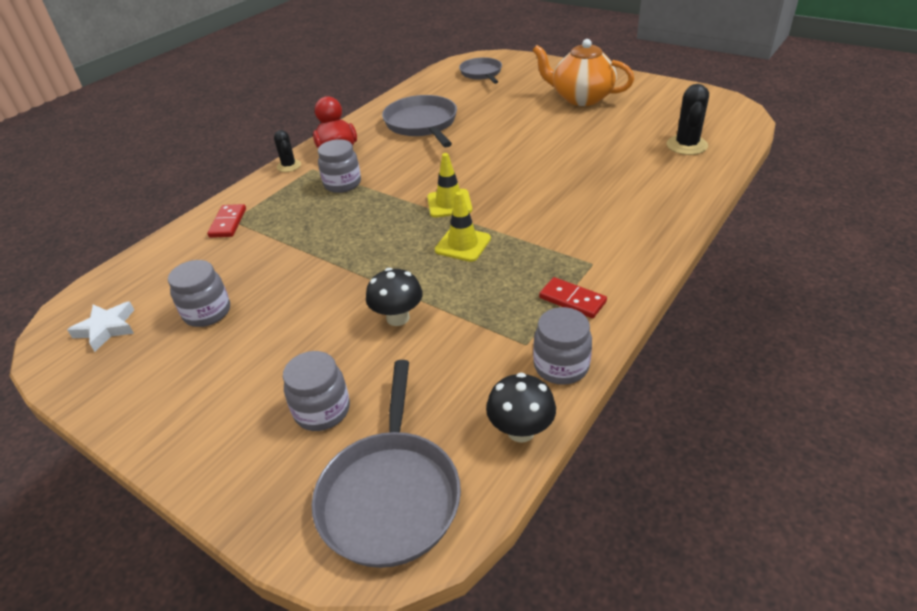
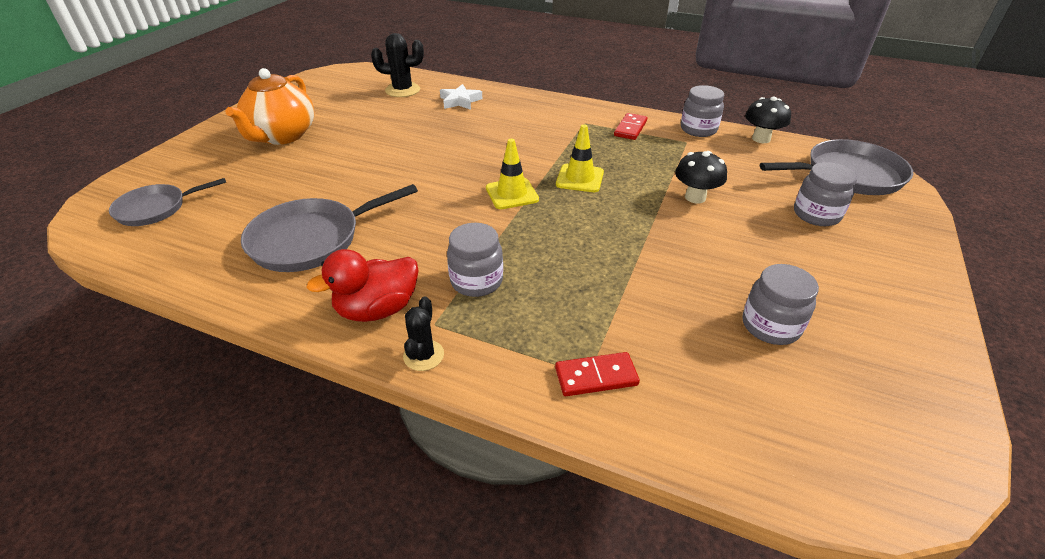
camera: 105 degrees left, 0 degrees up
white star [67,301,134,352] -> white star moved to [440,84,482,110]
black cactus [274,130,301,172] -> black cactus turned 45 degrees counterclockwise [403,296,444,371]

